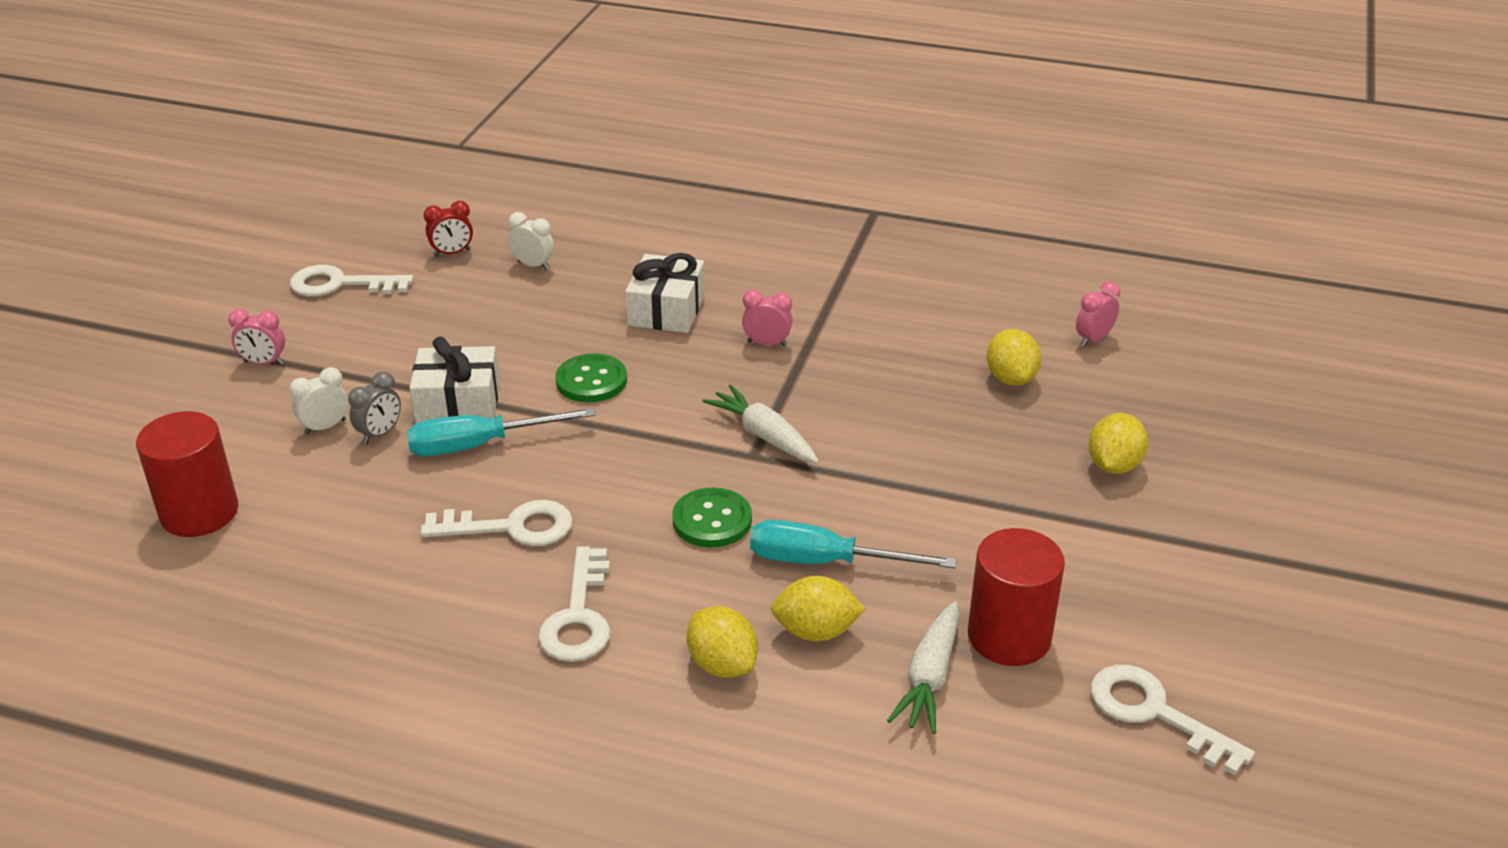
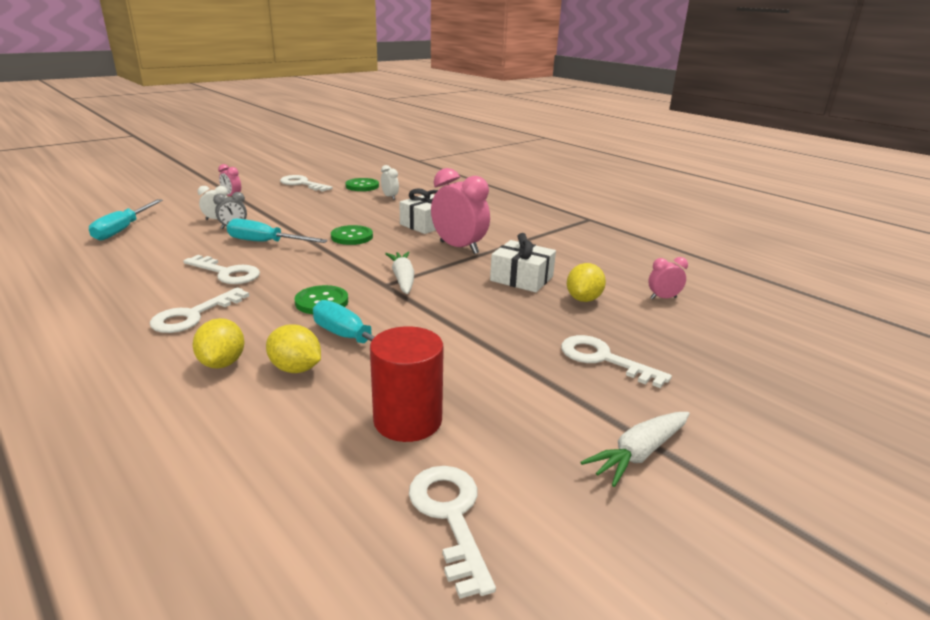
camera: 30 degrees right, 10 degrees down
red cylinder [136,411,238,537] -> turquoise screwdriver [89,199,163,241]
white gift [409,337,500,423] -> white gift moved to [490,233,556,292]
red clock [424,201,473,257] -> green button [345,178,379,191]
pink clock [742,290,793,346] -> pink clock [431,168,490,254], size x2.04
white carrot [887,601,959,734] -> white carrot moved to [581,412,690,487]
yellow lemon [1089,413,1148,474] -> white key [561,335,672,388]

